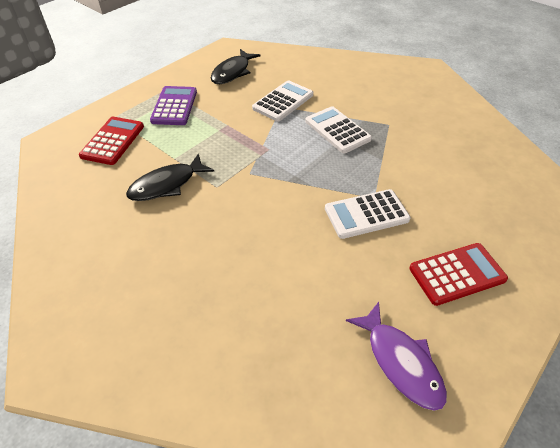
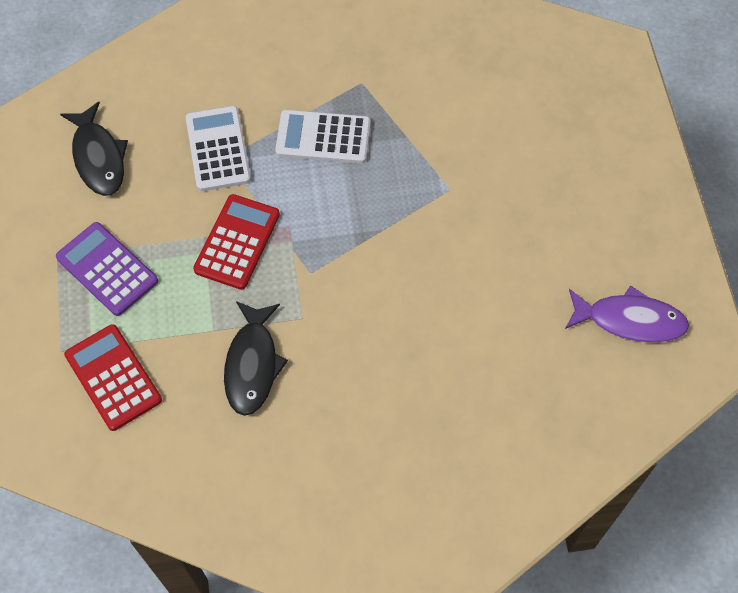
camera: 50 degrees left, 15 degrees up
white calculator [325,189,411,239] -> none
red calculator [409,243,508,306] -> red calculator moved to [193,194,280,290]

